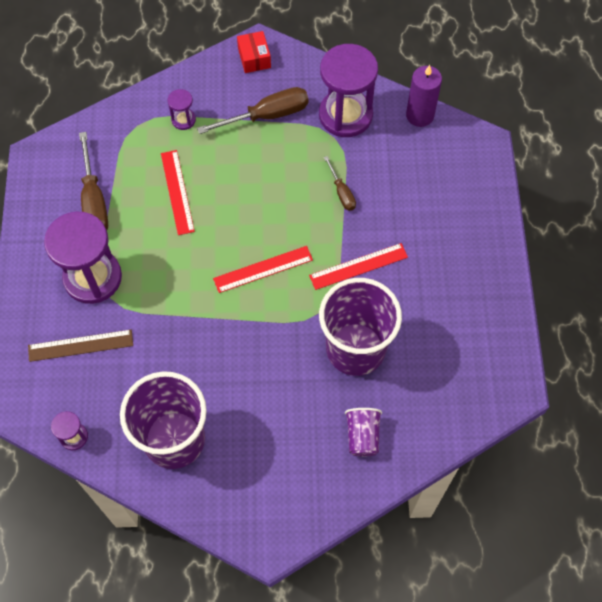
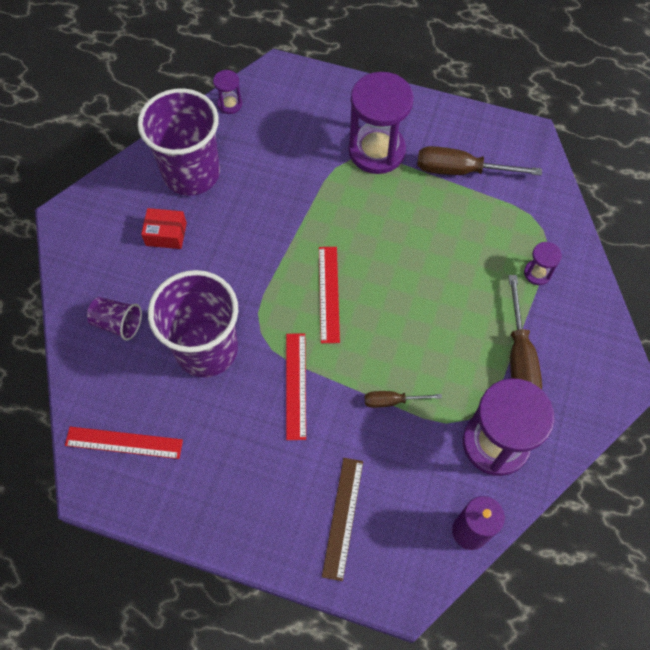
camera: 110 degrees right, 0 degrees up
brown ruler [28,330,133,362] -> brown ruler moved to [322,458,363,581]
red ruler [161,150,195,235] -> red ruler moved to [65,427,183,459]
red box [237,31,271,73] -> red box moved to [141,208,187,249]

